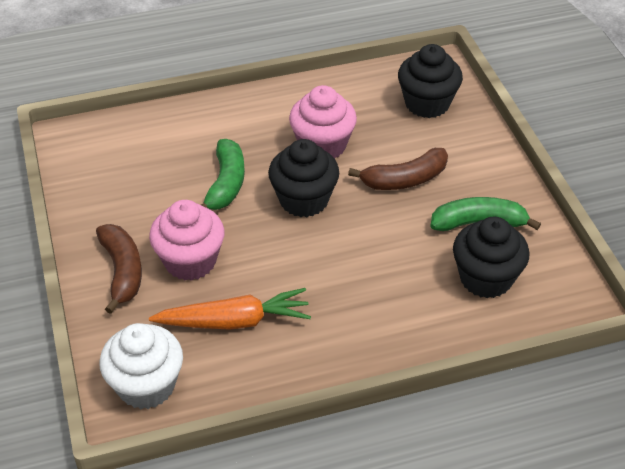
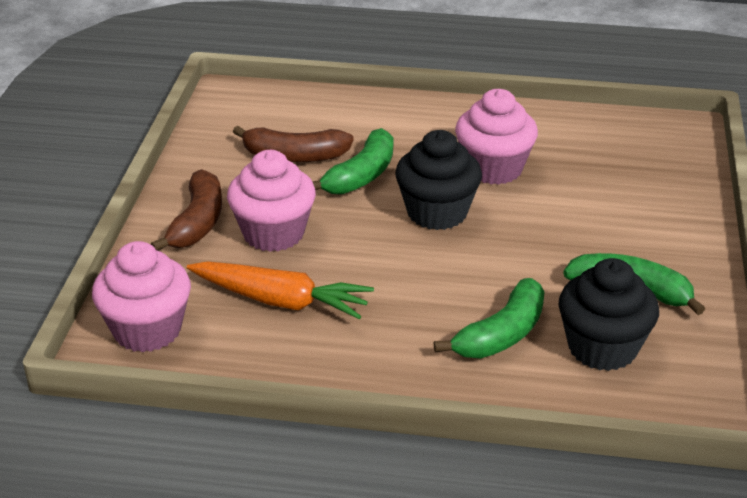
camera: 25 degrees right, 10 degrees down
white cupcake [99,323,183,409] -> pink cupcake [92,241,191,352]
brown banana [348,148,448,190] -> brown banana moved to [233,126,354,162]
black cupcake [398,44,463,118] -> none
none -> green banana [434,278,545,359]

